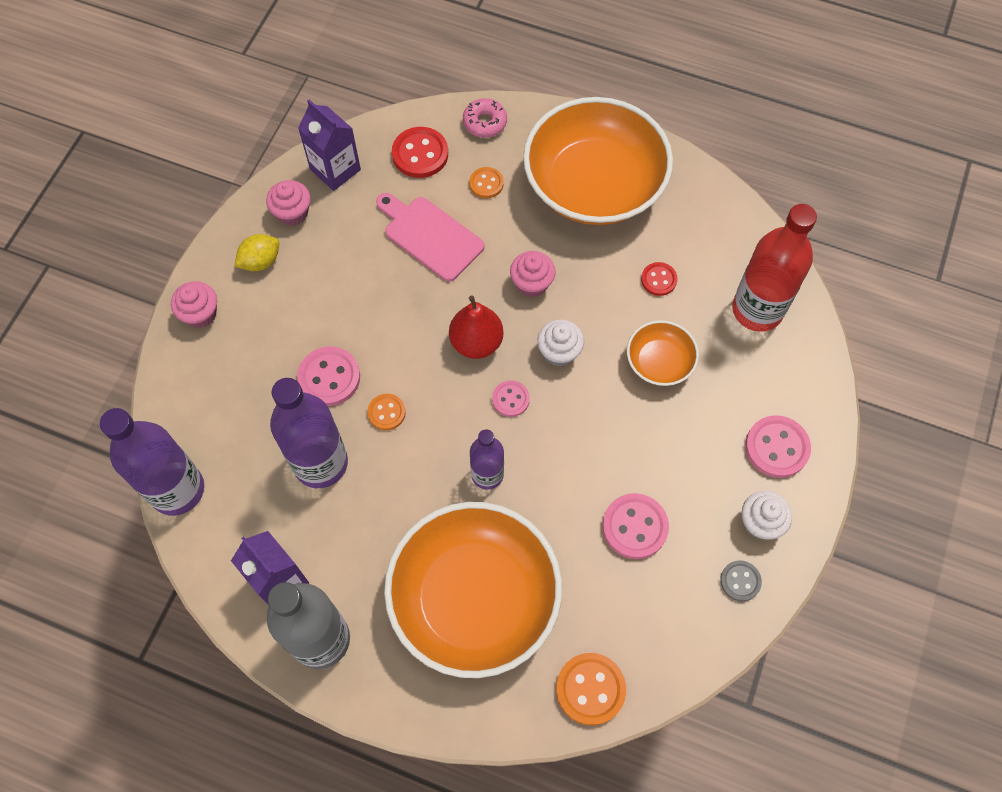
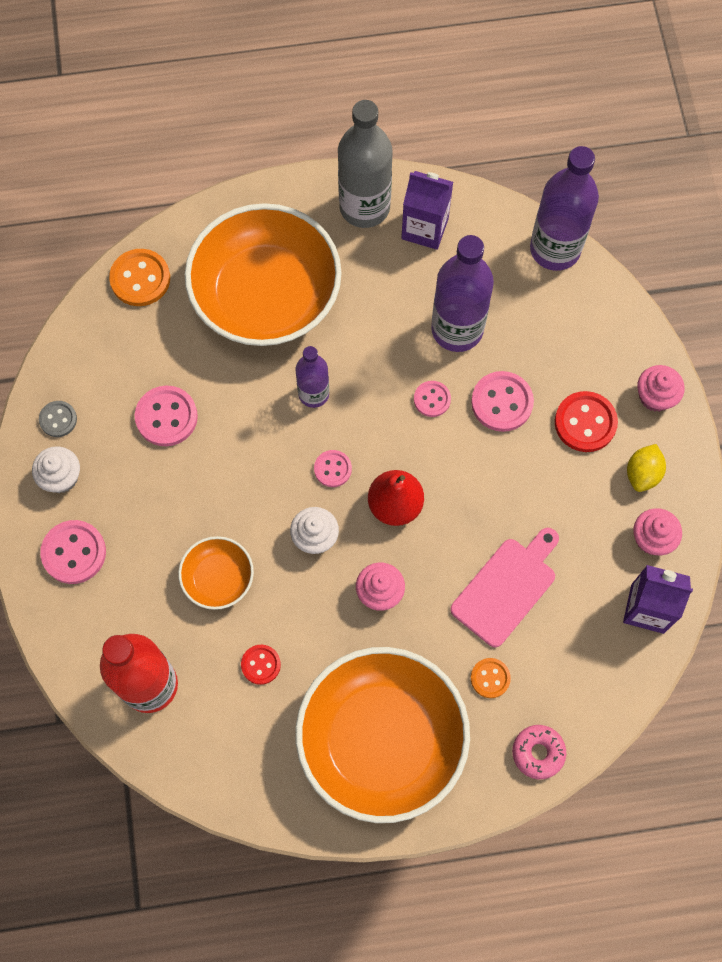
camera: 150 degrees right, 5 degrees up
orange button [367,394,406,430] -> pink button [414,381,451,417]
pink cutting board [376,193,484,282] -> pink cutting board turned 60 degrees counterclockwise [450,528,559,647]
red button [392,127,448,178] -> red button moved to [555,391,618,452]

